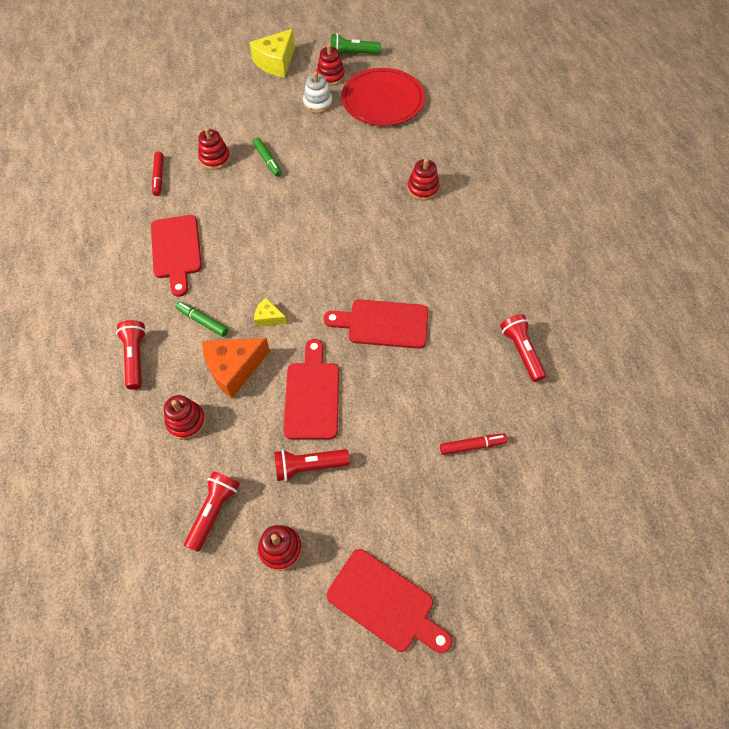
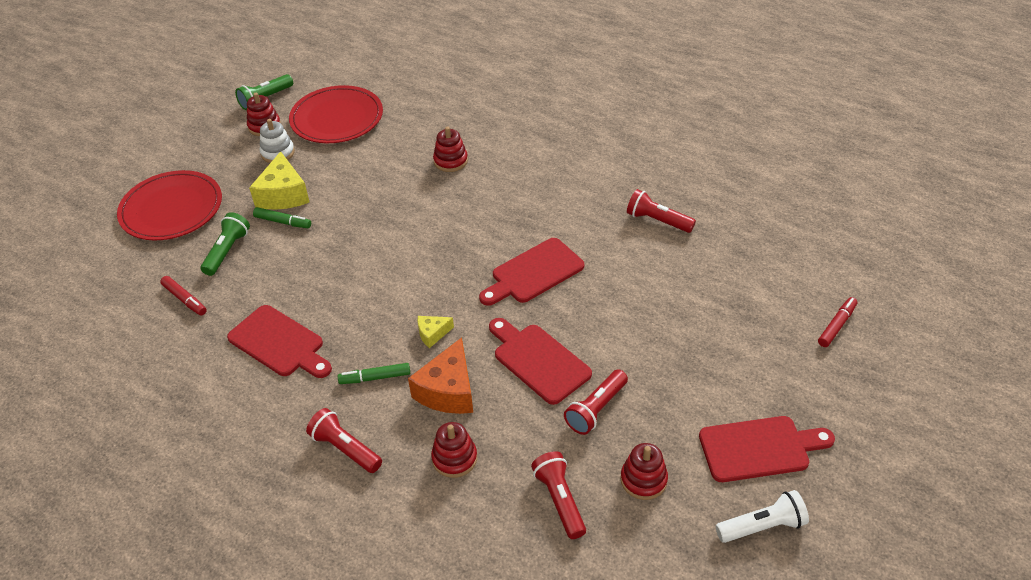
camera: 40 degrees left, 15 degrees down
red stacking toy [198,128,230,170] -> green flashlight [201,212,250,276]
yellow cheese [249,29,295,77] -> yellow cheese moved to [249,151,310,210]
red marker [440,434,508,455] -> red marker moved to [818,297,857,347]
none -> red plate [117,170,222,240]
none -> white flashlight [716,490,809,543]

